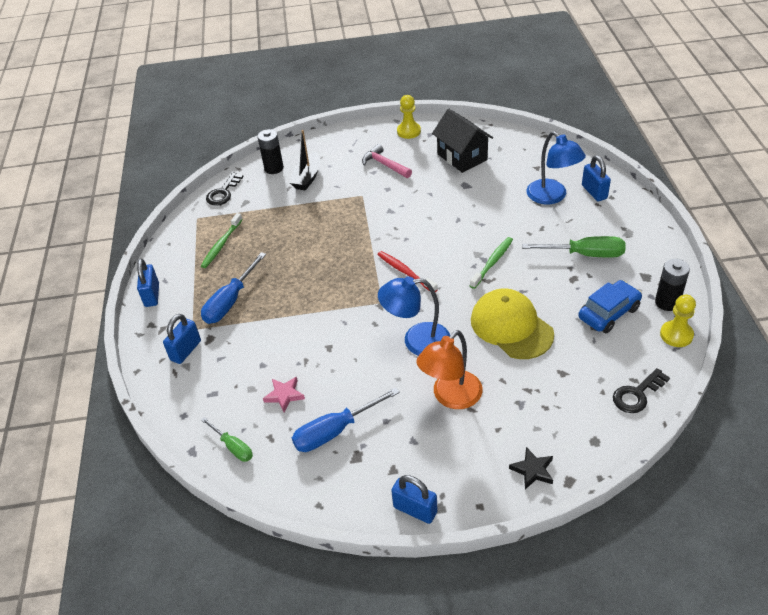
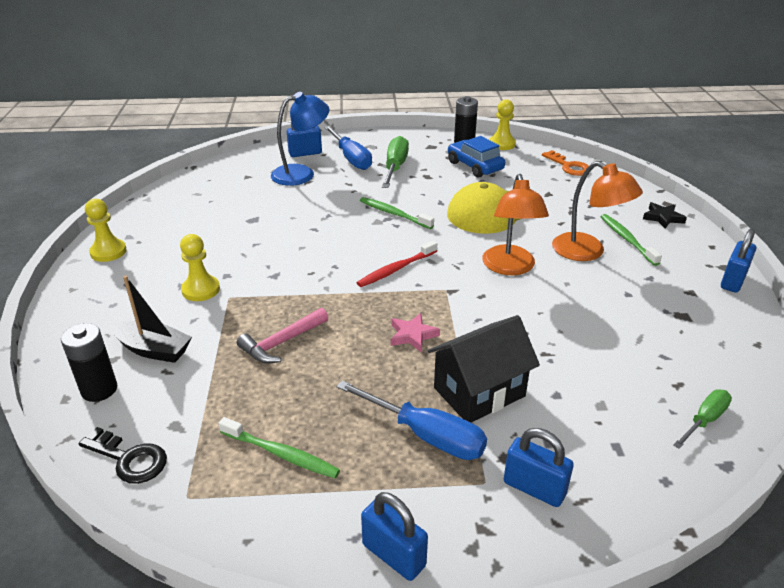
camera: 90 degrees left, 10 degrees down
blue padlock [137,259,159,307] -> blue padlock turned 45 degrees clockwise [361,492,428,581]
pink star [263,377,305,412] -> pink star moved to [391,313,440,353]
blue screwdriver [292,387,400,452] -> blue screwdriver moved to [324,126,372,170]
pink hammer [362,144,412,178] -> pink hammer moved to [237,308,328,364]
blue lamp [378,276,450,356] -> orange lamp [482,174,549,275]
black house [432,109,493,173] -> black house moved to [428,315,540,422]
black key [613,368,670,413] -> orange key [542,150,589,176]
none -> yellow pawn [180,234,220,301]
none -> green toothbrush [601,214,662,266]

